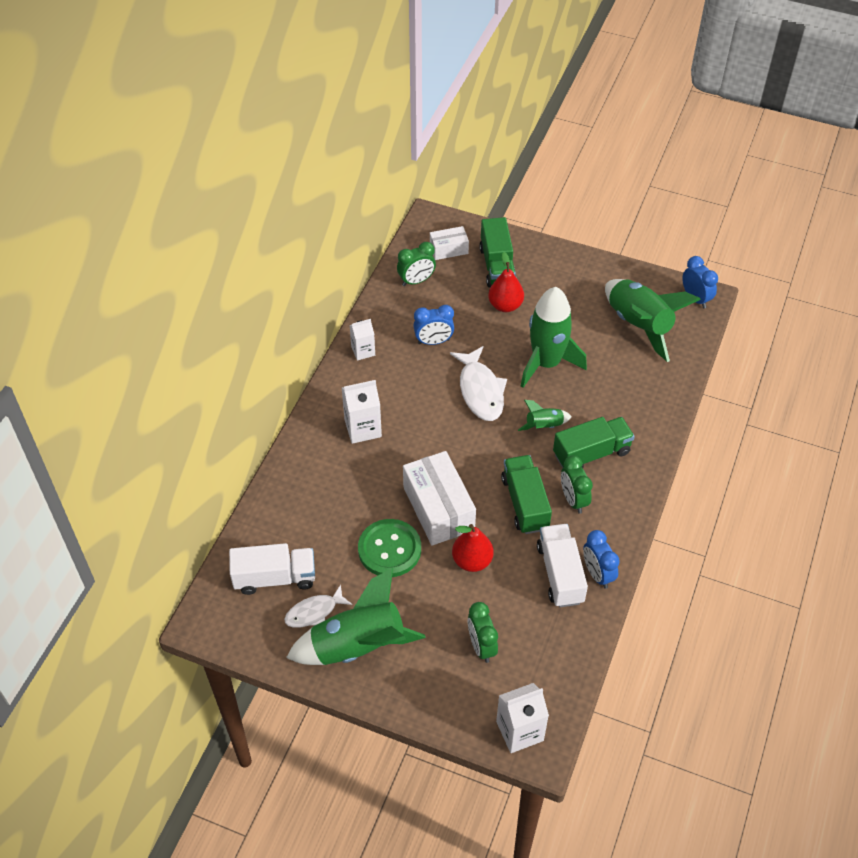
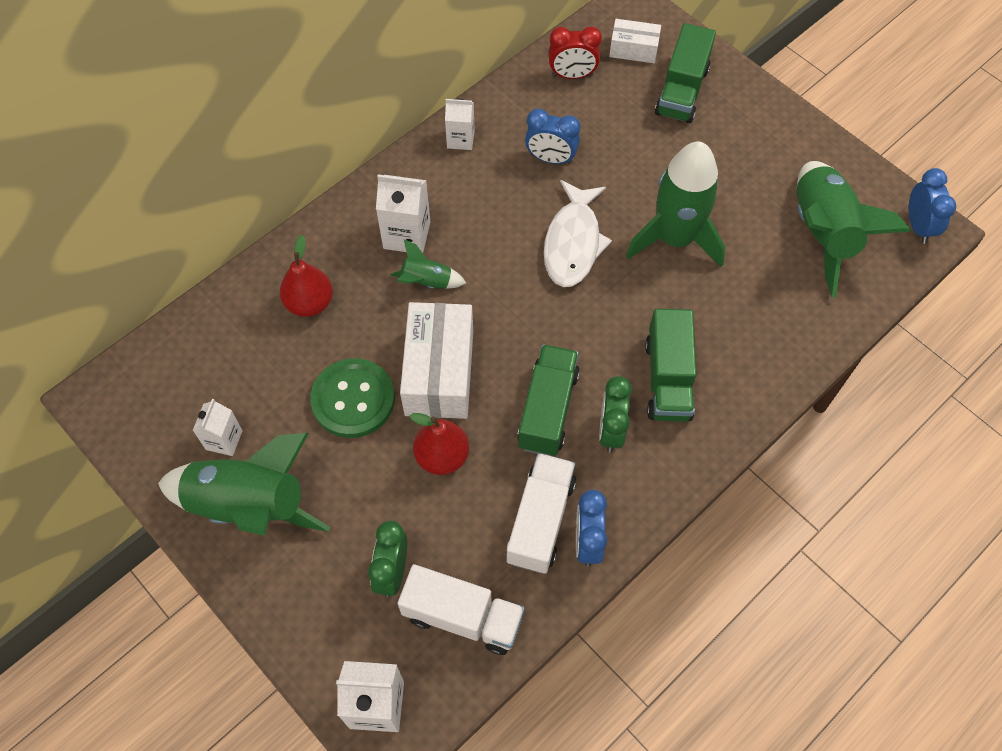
camera: 25 degrees right, 10 degrees up
white truck [229,543,315,595] -> white truck moved to [398,564,524,655]
white fish [284,585,352,628] -> white carton [193,399,243,456]
green clock [397,242,436,286] -> red clock [549,26,602,79]
red pear [488,252,524,312] -> red pear moved to [280,235,333,317]
green rocket [518,400,572,431] -> green rocket moved to [391,239,466,289]
green truck [553,417,635,468] -> green truck turned 90 degrees clockwise [645,309,696,422]

